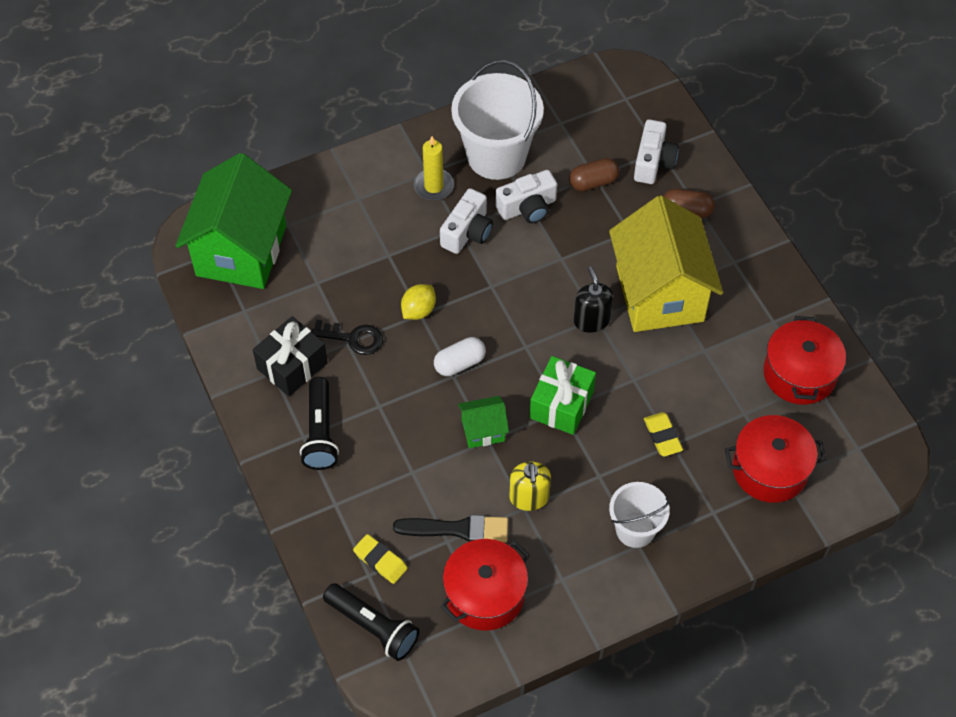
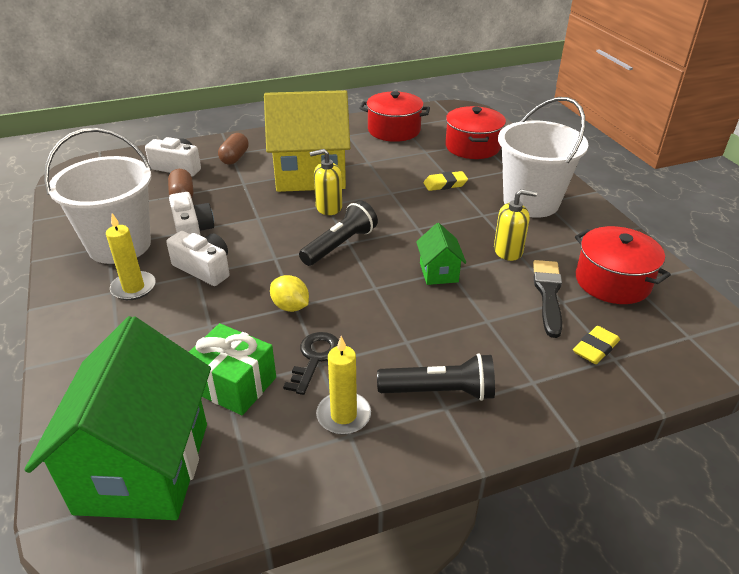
camera: 85 degrees left, 20 degrees down
green house [175,153,292,289] -> green house turned 75 degrees clockwise [24,316,211,520]
black gift [253,316,328,396] -> yellow candle [316,336,371,435]
black flashlight [323,583,419,661] -> black flashlight moved to [299,200,378,266]
white capsule [434,337,486,376] -> none
green gift [530,356,596,435] -> green gift moved to [189,323,276,415]
black soap dispenser [573,267,613,333] -> yellow soap dispenser [310,149,342,215]
white bucket [609,482,670,548] -> white bucket [498,97,588,218], size x1.73

